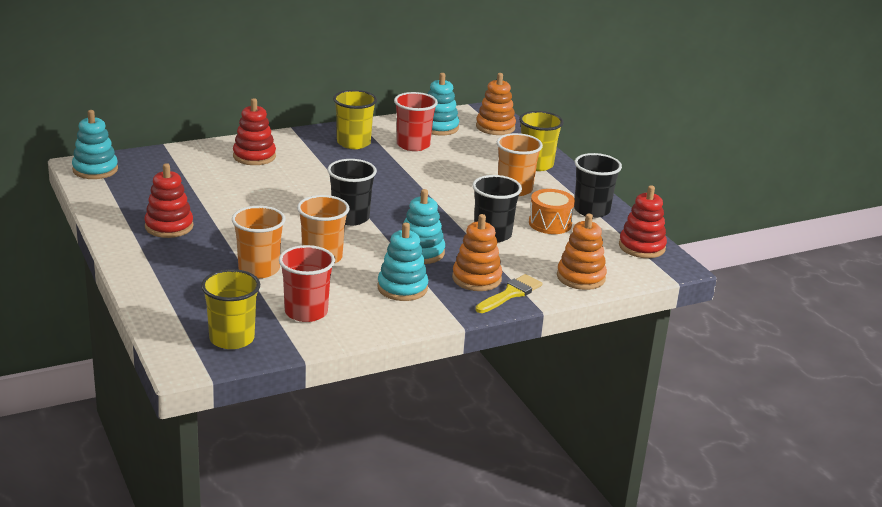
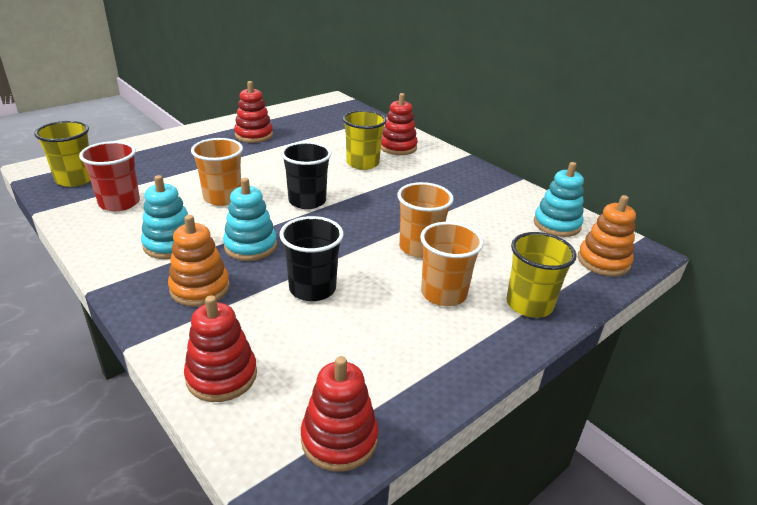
camera: 75 degrees right, 5 degrees up
turquoise stacking toy [72,110,118,179] -> none
orange cup [232,206,286,278] -> orange cup moved to [397,182,454,258]
yellow cup [333,90,377,149] -> yellow cup moved to [343,110,386,170]
red cup [394,92,438,151] -> none
yellow brush [475,274,543,313] -> none
orange drum [529,189,575,234] -> none
orange stacking toy [557,214,607,290] -> red stacking toy [184,295,257,402]
black cup [574,153,622,218] -> none

